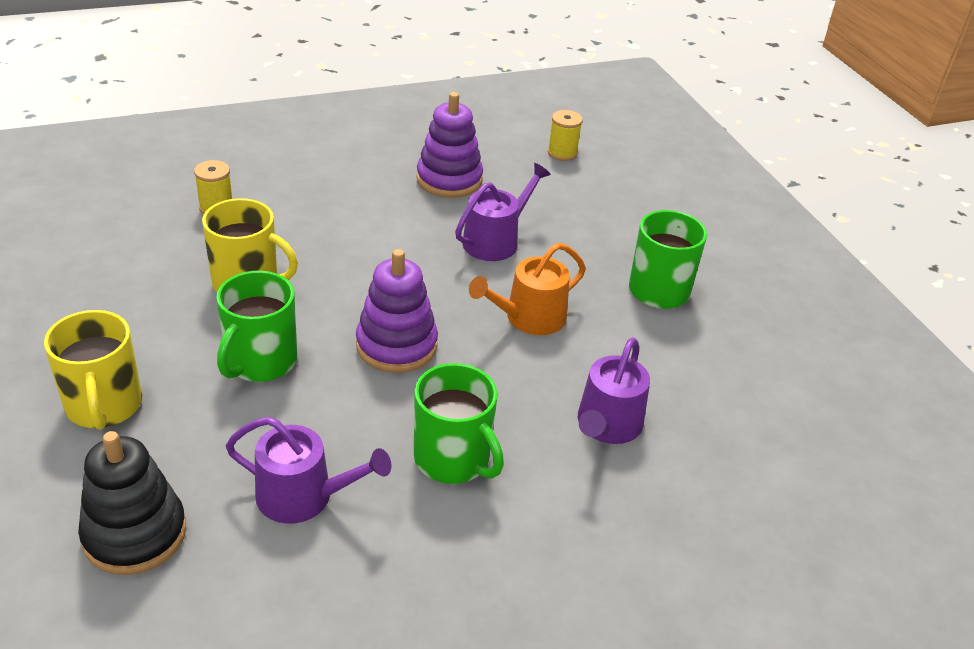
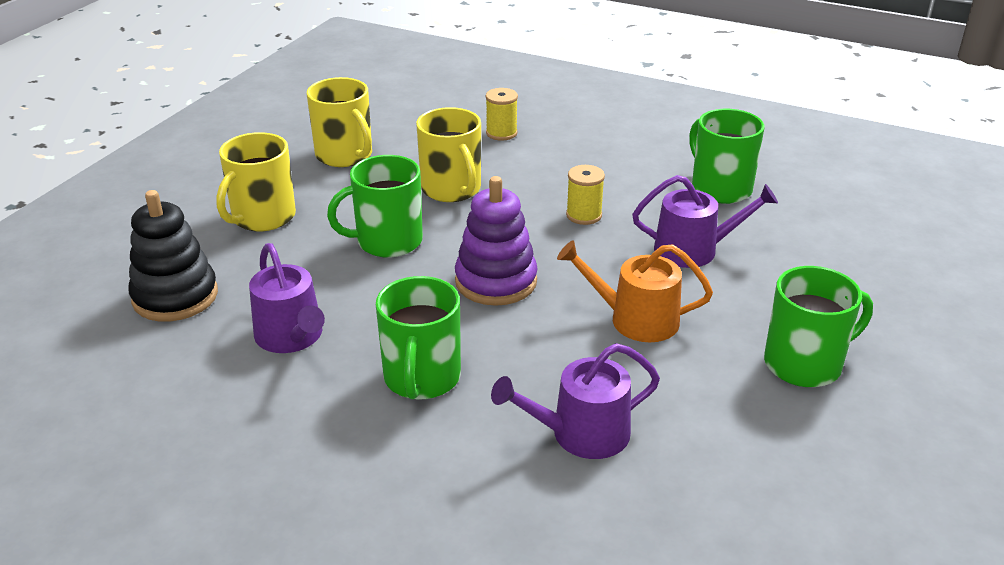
camera: 50 degrees right, 5 degrees down
purple stacking toy [416,92,483,198] -> green mug [689,109,765,204]
yellow spool [548,110,583,161] -> yellow spool moved to [566,165,605,225]
none -> yellow mug [307,77,372,167]

